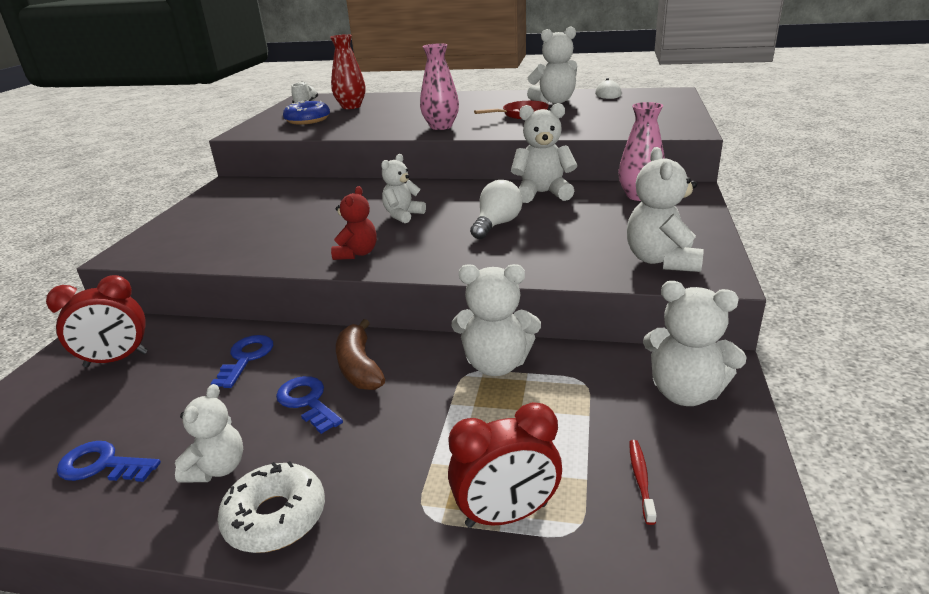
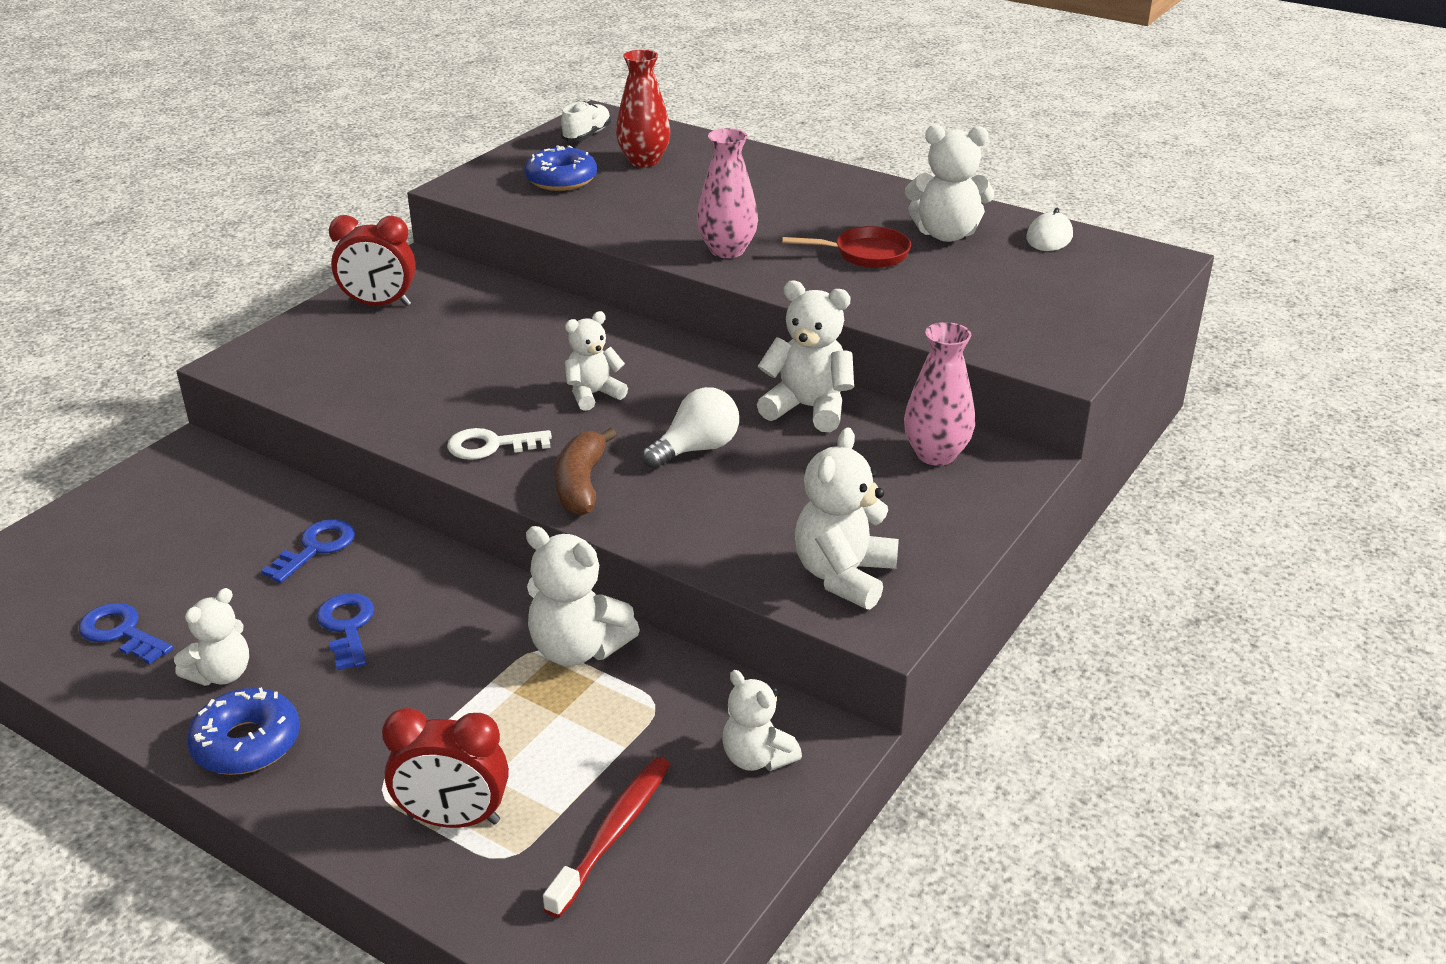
camera: 20 degrees right, 5 degrees up
red clock [46,275,148,367] -> red clock moved to [329,215,416,306]
white donut [217,461,325,553] -> blue donut [187,687,300,775]
red teddy bear [331,186,377,260] -> white key [447,428,552,460]
brown banana [336,319,385,390] -> brown banana moved to [554,428,617,516]
red toothbrush [629,440,656,525] -> red toothbrush [543,757,670,918], size x1.78
white teddy bear [643,281,747,406] -> white teddy bear [723,670,802,771], size x0.66

